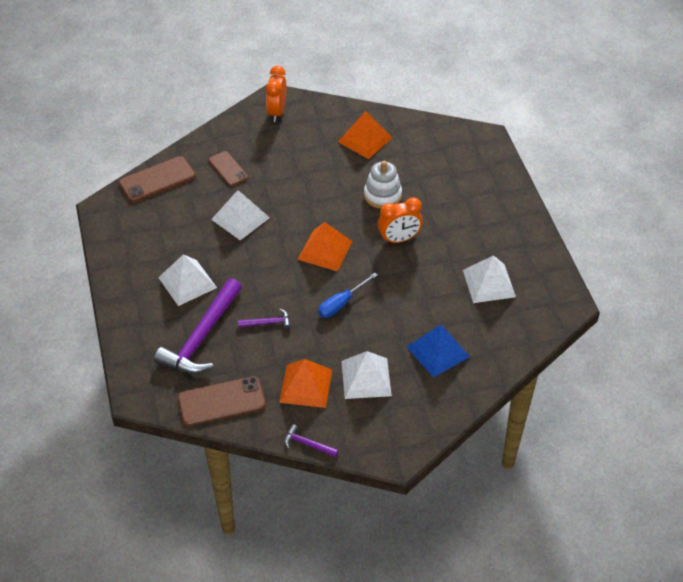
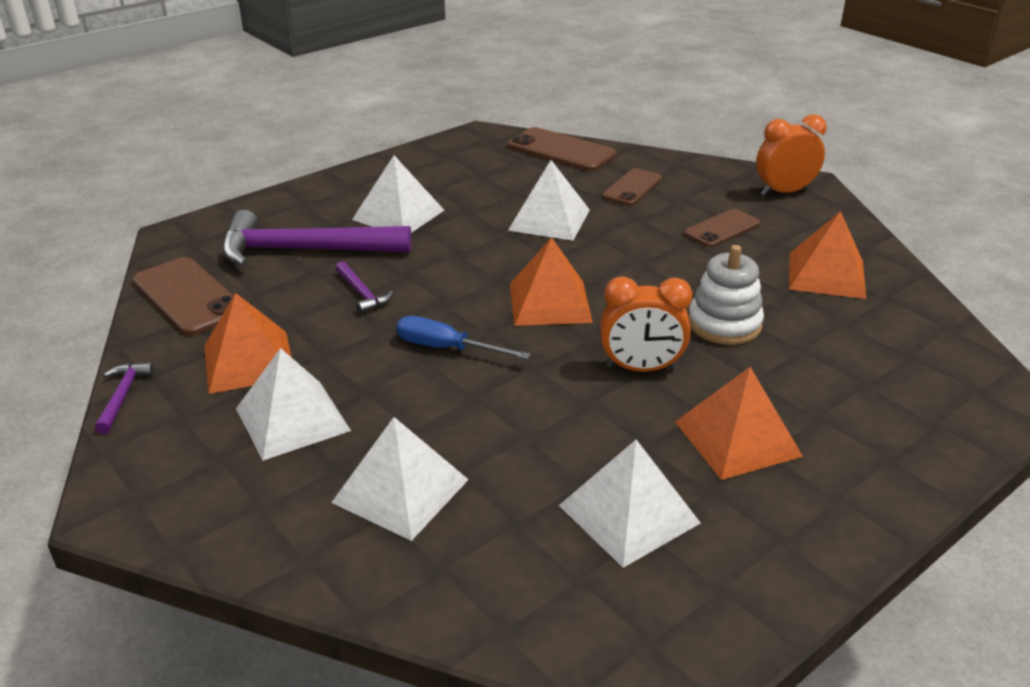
camera: 65 degrees right, 15 degrees down
orange clock [378,197,423,244] -> orange clock turned 45 degrees counterclockwise [600,276,693,372]
blue pyramid [407,324,470,378] -> white pyramid [331,417,469,541]
none -> orange pyramid [675,367,803,480]
none -> brown phone [684,209,760,247]

